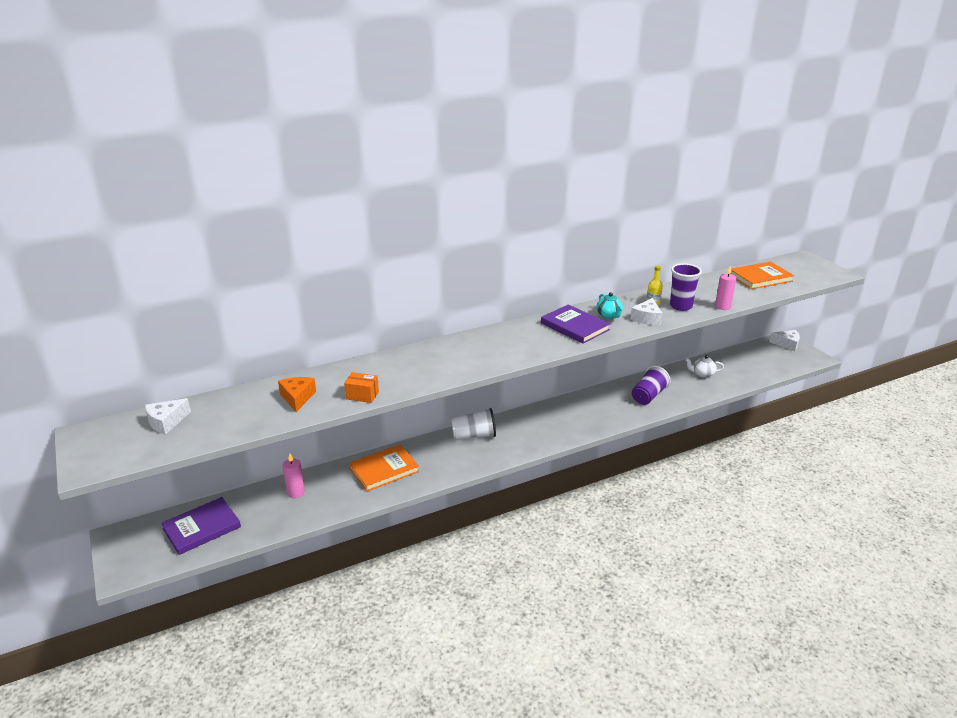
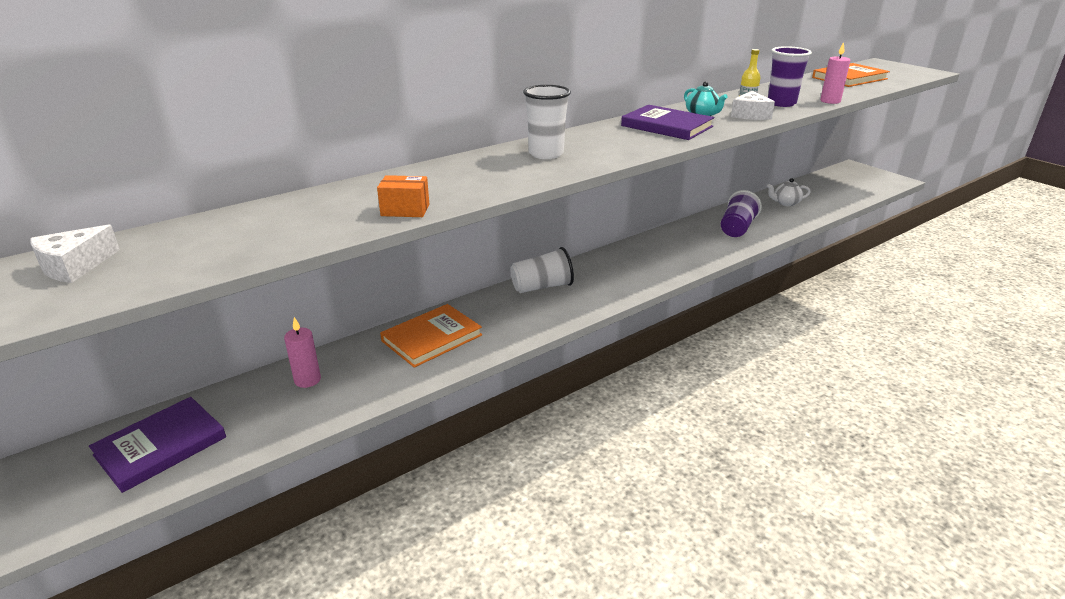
camera: 10 degrees left, 0 degrees up
orange cheese [278,377,316,412] -> none
white cheese [769,330,800,351] -> none
none -> white cup [523,85,571,159]

